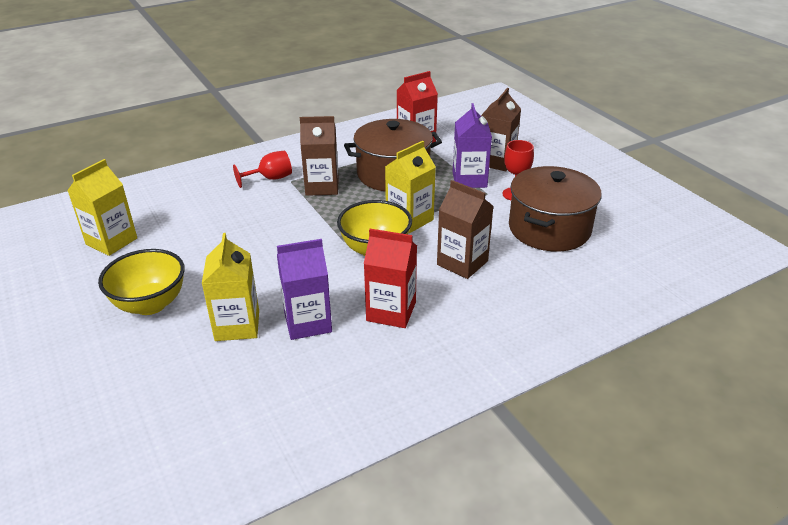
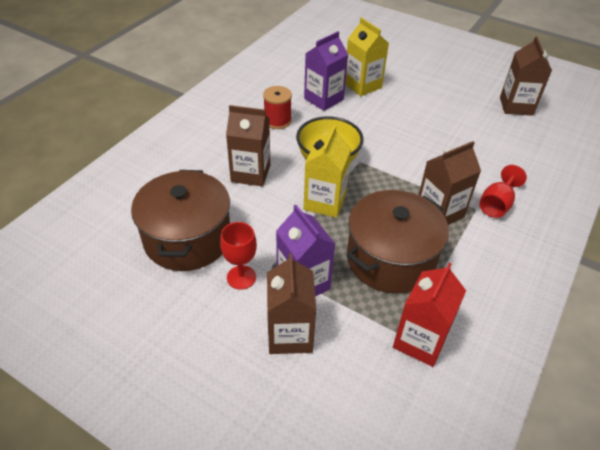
camera: 150 degrees right, 10 degrees up
yellow carton [67,159,137,256] -> brown carton [500,36,552,116]
yellow bowl [98,249,185,315] -> none
red carton [364,229,417,328] -> red spool [263,86,292,129]

